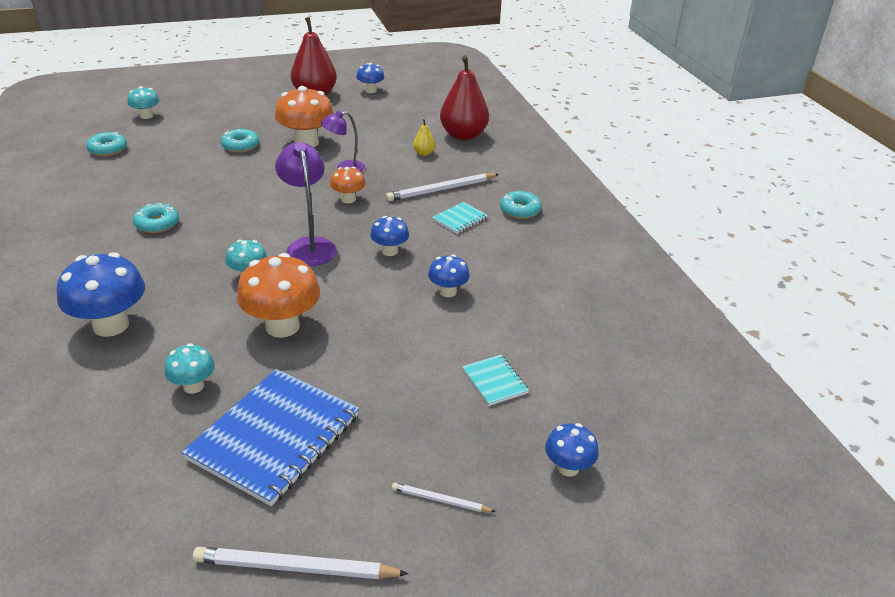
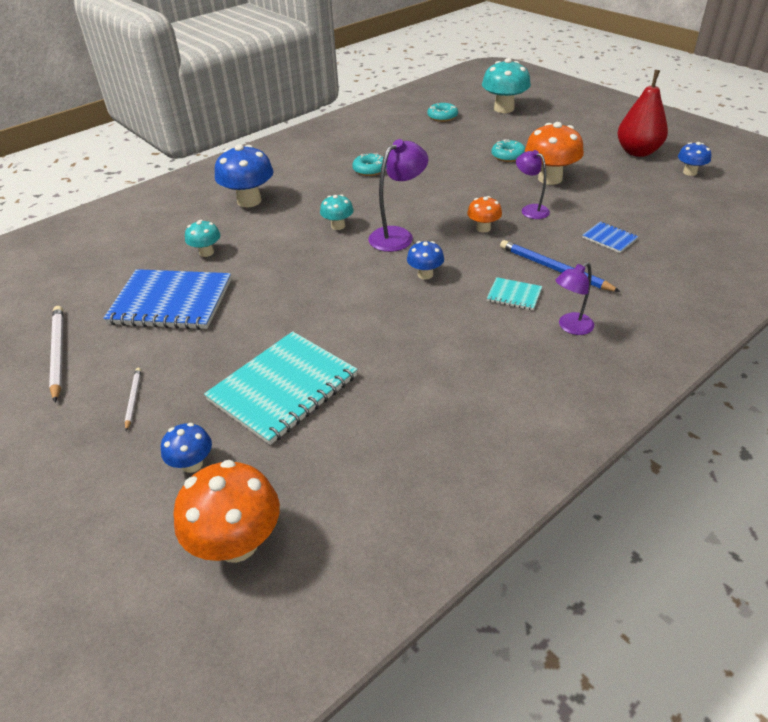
camera: 70 degrees right, 5 degrees up
turquoise mushroom [128,86,159,119] -> turquoise mushroom [482,58,531,113], size x1.82
orange mushroom [237,253,320,338] -> orange mushroom moved to [173,460,280,563]
white pencil [386,173,499,201] -> blue pencil [500,240,621,292]
yellow pear [413,119,435,156] -> blue notebook [582,221,639,253]
blue mushroom [428,254,470,297] -> none
red pear [440,55,489,141] -> none
turquoise notebook [462,355,529,406] -> turquoise notebook [204,331,358,445], size x2.22
turquoise donut [500,191,542,219] -> purple lamp [556,262,594,335]

